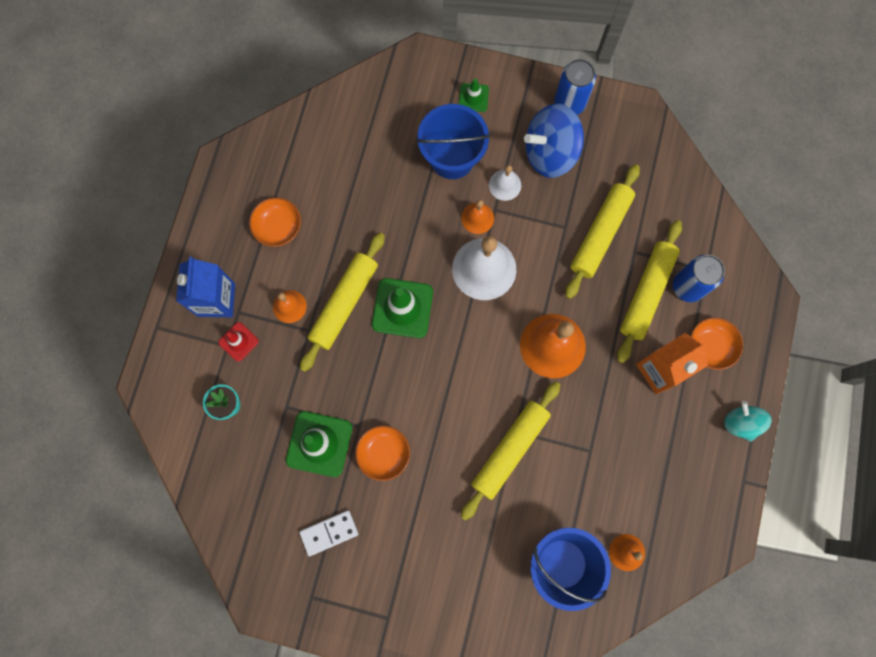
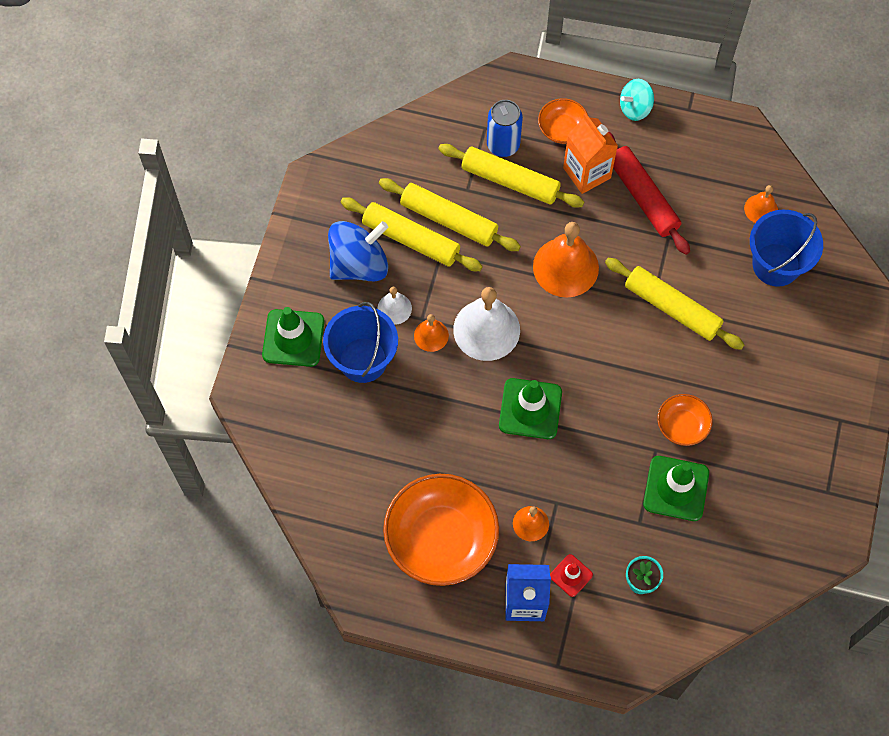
camera: 90 degrees left, 10 degrees down
orange bowl [249,197,301,247] -> orange bowl [383,474,499,586], size x2.02
white domino [299,510,358,556] -> none
yellow rolling pin [300,233,385,372] -> yellow rolling pin moved to [341,197,483,271]
green traffic cone [459,79,489,112] -> green traffic cone [262,307,325,367], size x1.83
blue spinning top [524,104,584,178] -> blue spinning top turned 105 degrees counterclockwise [328,221,388,281]
blue can [554,59,596,115] -> none
none -> red rolling pin [608,131,690,255]

